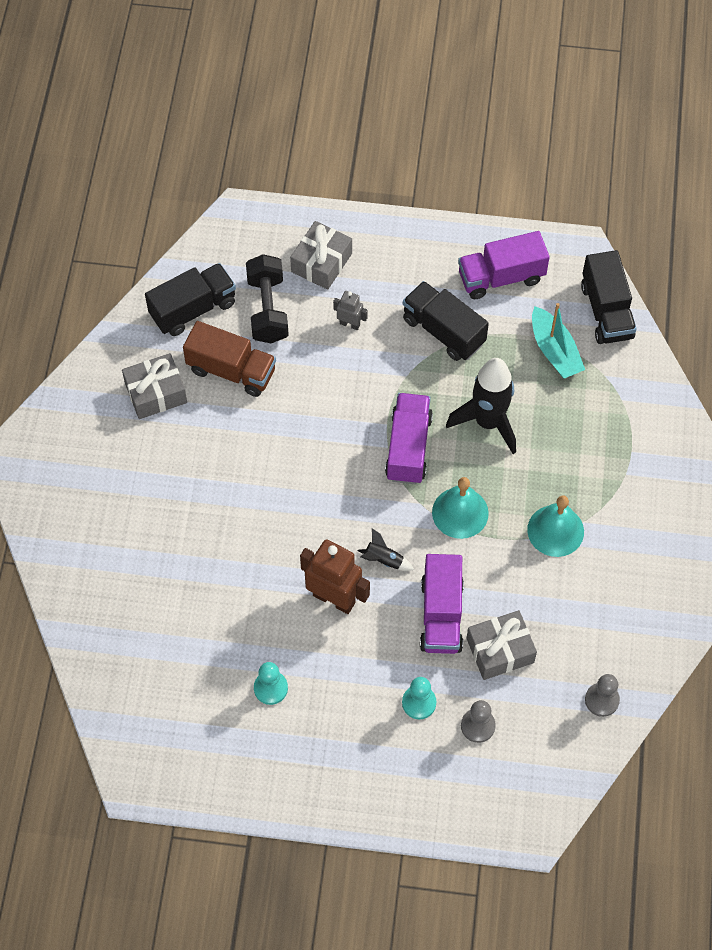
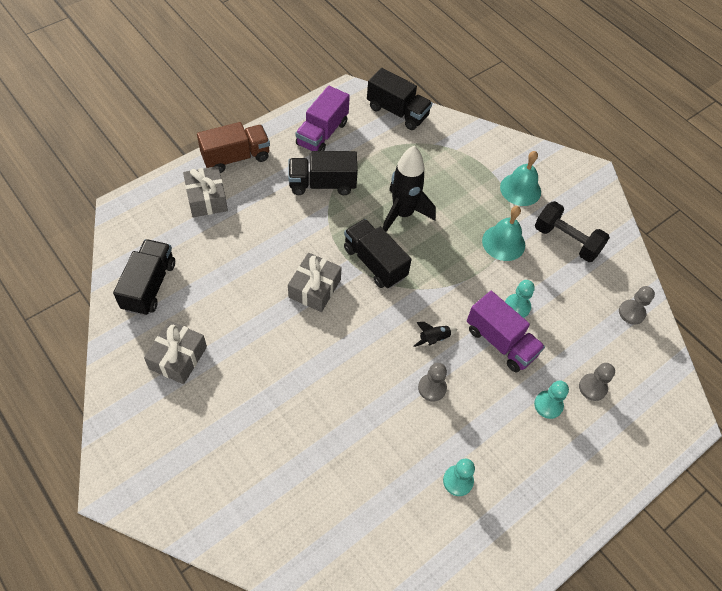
camera: 50 degrees left, 5 degrees down
brown truck [183,321,276,397] -> brown truck moved to [197,122,270,173]
black dumbbell [246,254,289,343] -> black dumbbell moved to [535,201,610,262]
brown robot [300,539,370,614] -> grey pawn [418,363,447,401]
grey robot [333,291,368,330] -> none
purple truck [385,393,433,484] -> black truck [344,219,411,289]
turquoise bell [432,477,489,539] -> turquoise bell moved to [500,151,541,206]
grey gift [466,610,537,680] -> grey gift moved to [288,253,342,312]
turquoise boat [532,303,585,379] -> none
none -> turquoise pawn [505,280,535,318]

